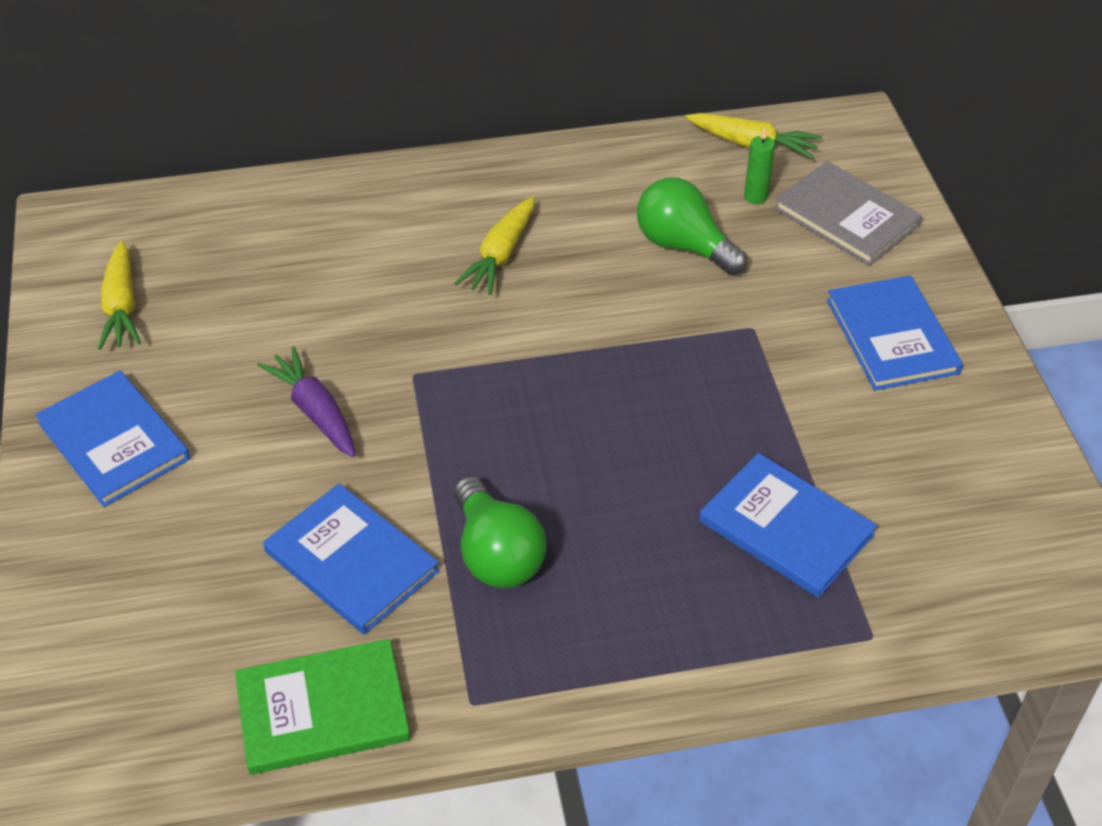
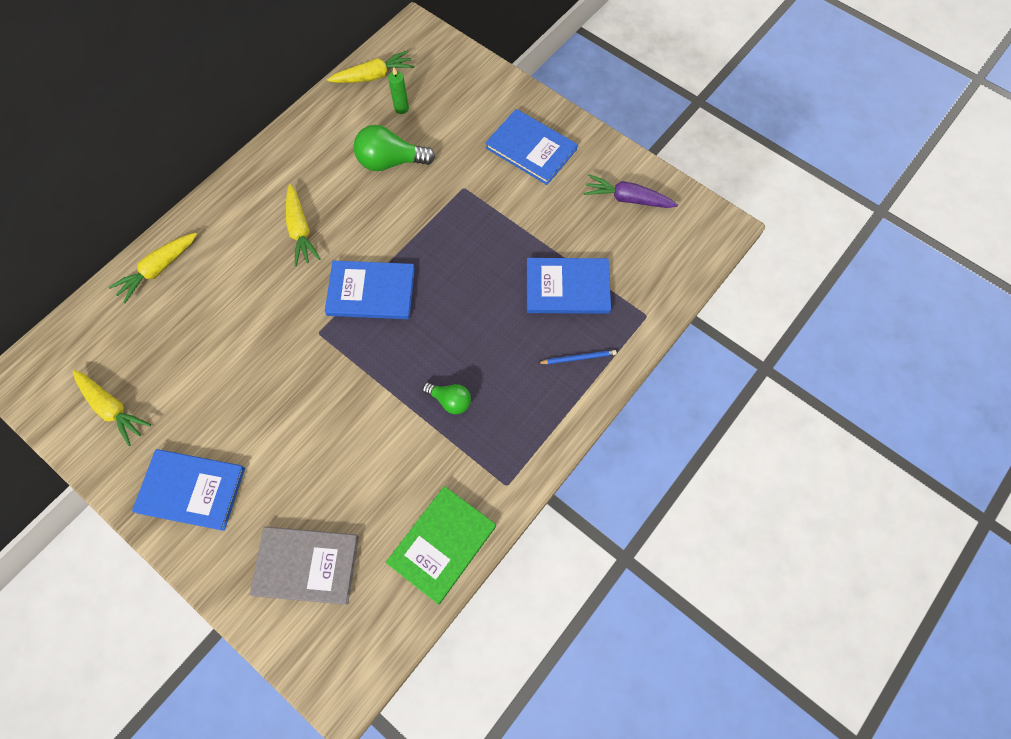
camera: 40 degrees left, 20 degrees up
purple carrot [257,346,355,457] -> purple carrot moved to [584,174,678,208]
blue book [263,484,439,635] -> blue book moved to [325,261,415,319]
green light bulb [454,476,546,588] -> green light bulb [422,383,471,414], size x0.59
grey book [774,161,922,266] -> grey book moved to [250,527,359,605]
none -> yellow carrot [109,233,197,303]
none -> blue pencil [538,350,617,364]

